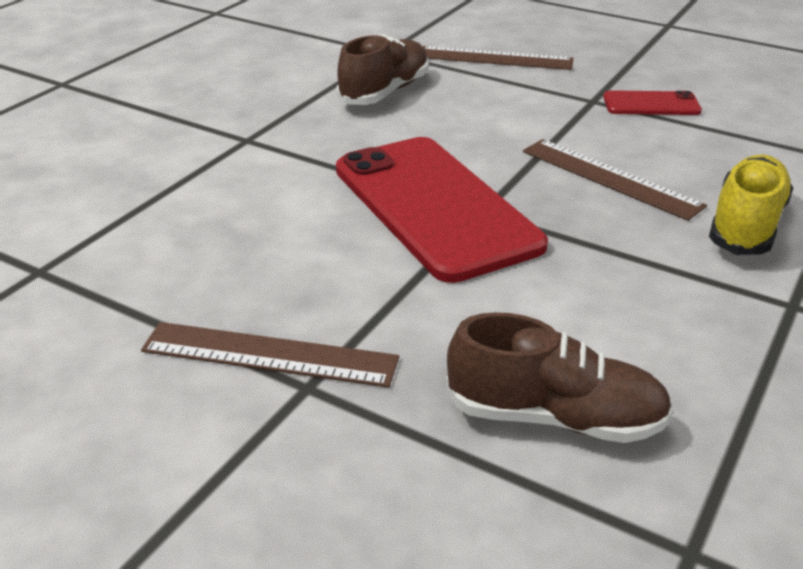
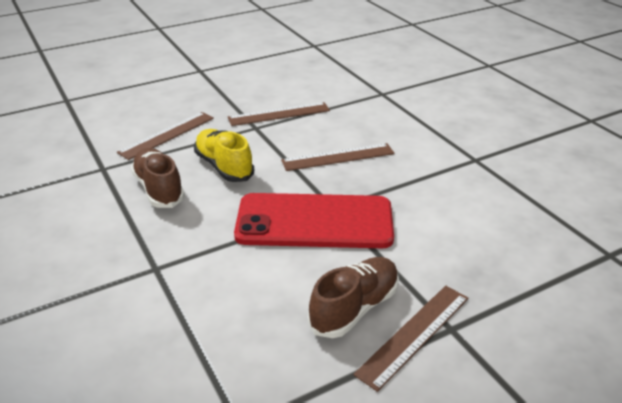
camera: 60 degrees left, 0 degrees up
brown shoe [446,312,673,443] -> brown shoe moved to [308,257,399,338]
red phone [603,90,702,115] -> brown ruler [228,102,330,126]
yellow shoe [709,154,793,255] -> yellow shoe moved to [194,129,254,182]

